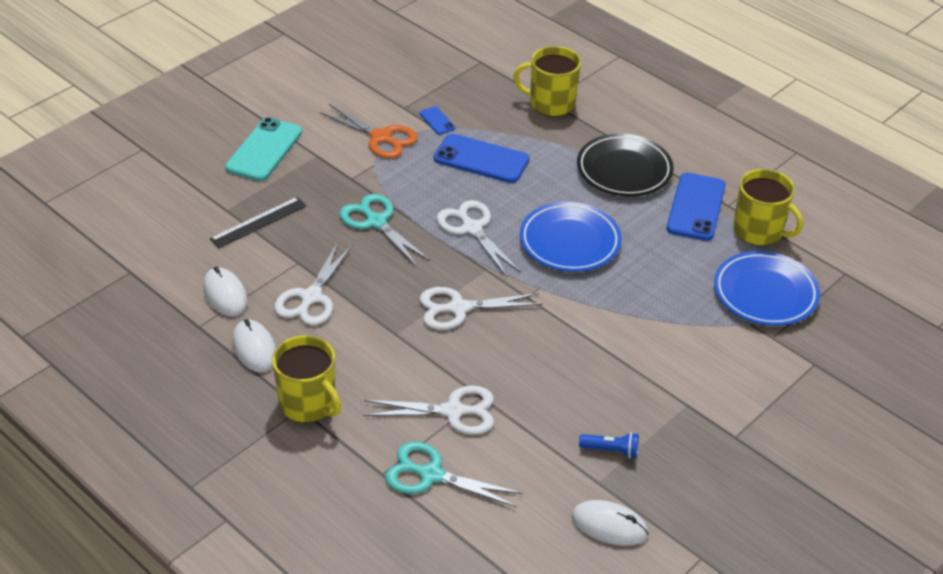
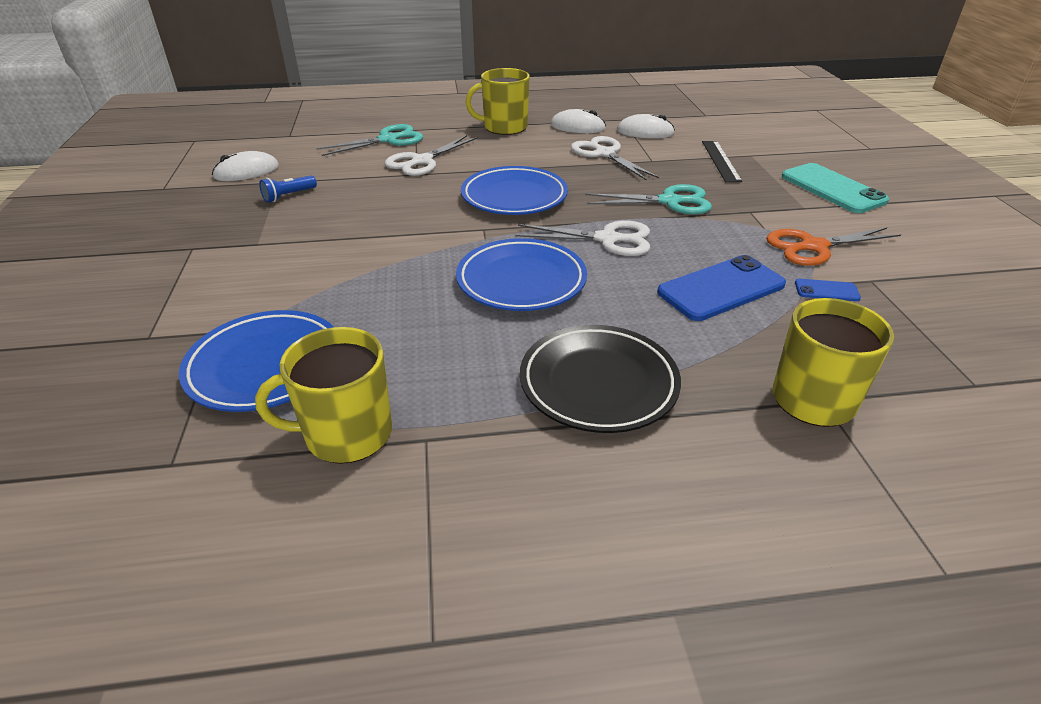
camera: 130 degrees right, 5 degrees down
white scissors [419,287,543,330] -> blue plate [461,166,568,215]
blue phone [667,173,726,241] -> none

